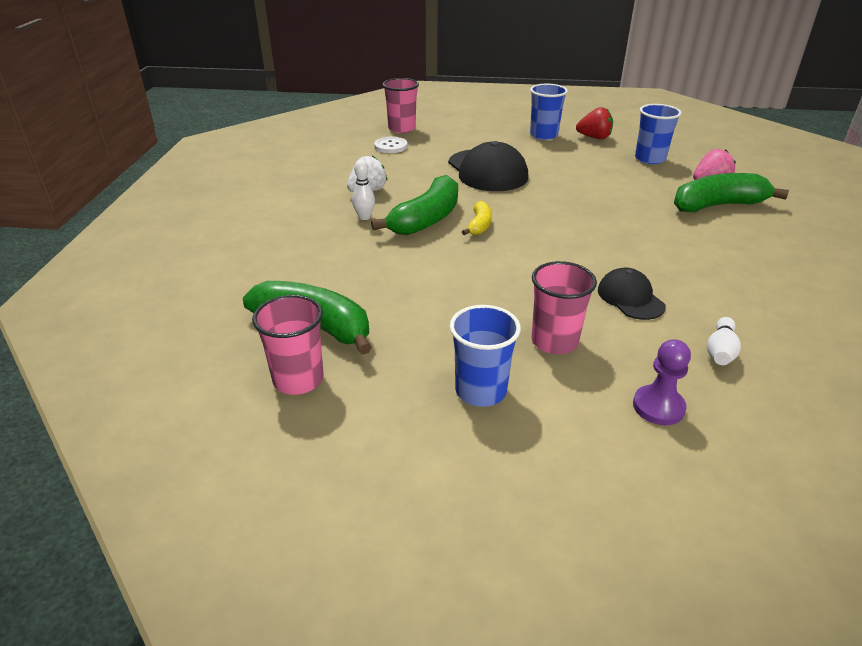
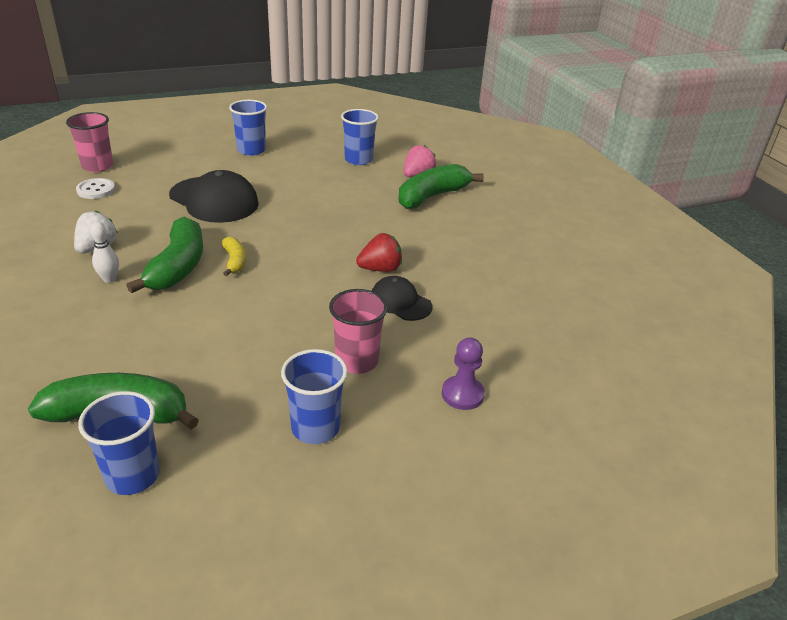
camera: 30 degrees left, 0 degrees up
pink cup [252,295,324,395] -> blue cup [78,391,160,495]
red strawberry [576,107,613,139] -> red strawberry moved to [356,233,402,272]
white bowling pin [707,317,741,365] -> none

